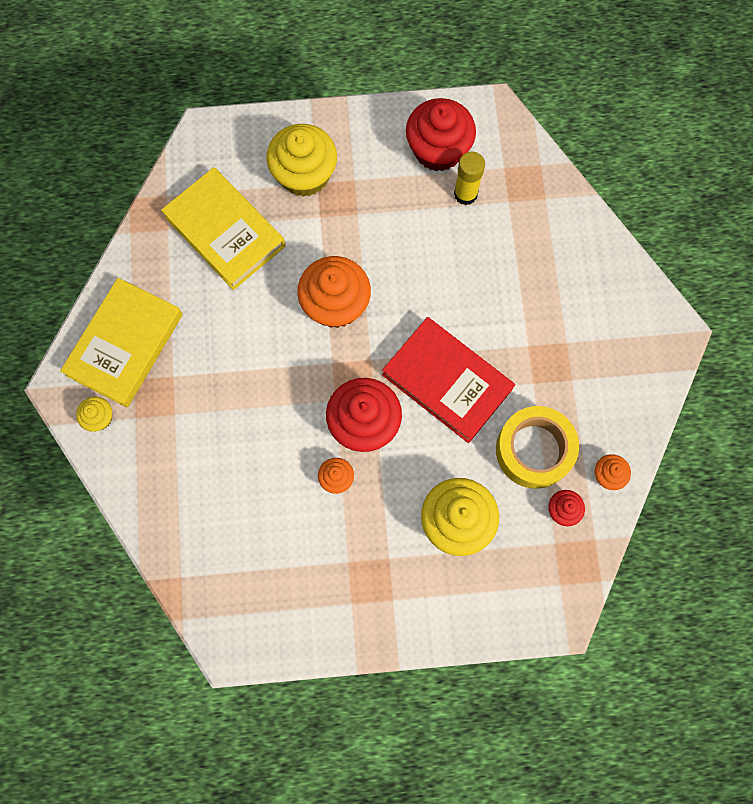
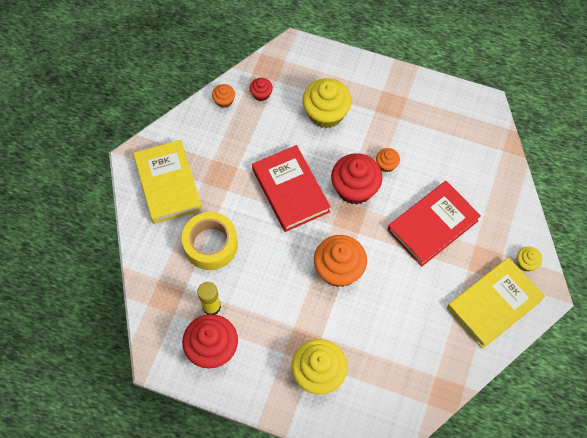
camera: 155 degrees left, 10 degrees down
yellow book [161,167,286,290] -> yellow book moved to [133,140,202,224]
yellow tape [496,406,579,489] -> yellow tape moved to [182,212,238,270]
none -> red book [387,181,481,267]

